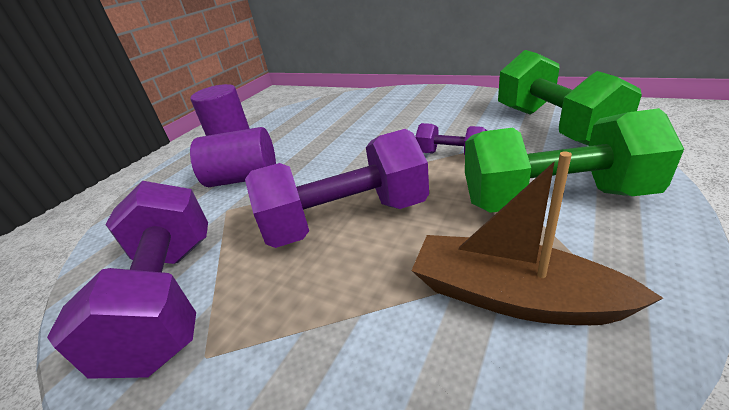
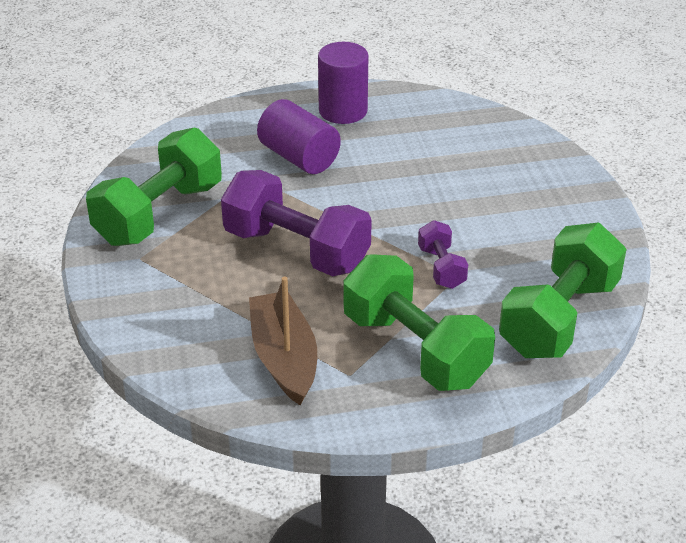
camera: 45 degrees right, 5 degrees up
purple dumbbell [47,181,208,379] -> green dumbbell [86,127,222,246]

